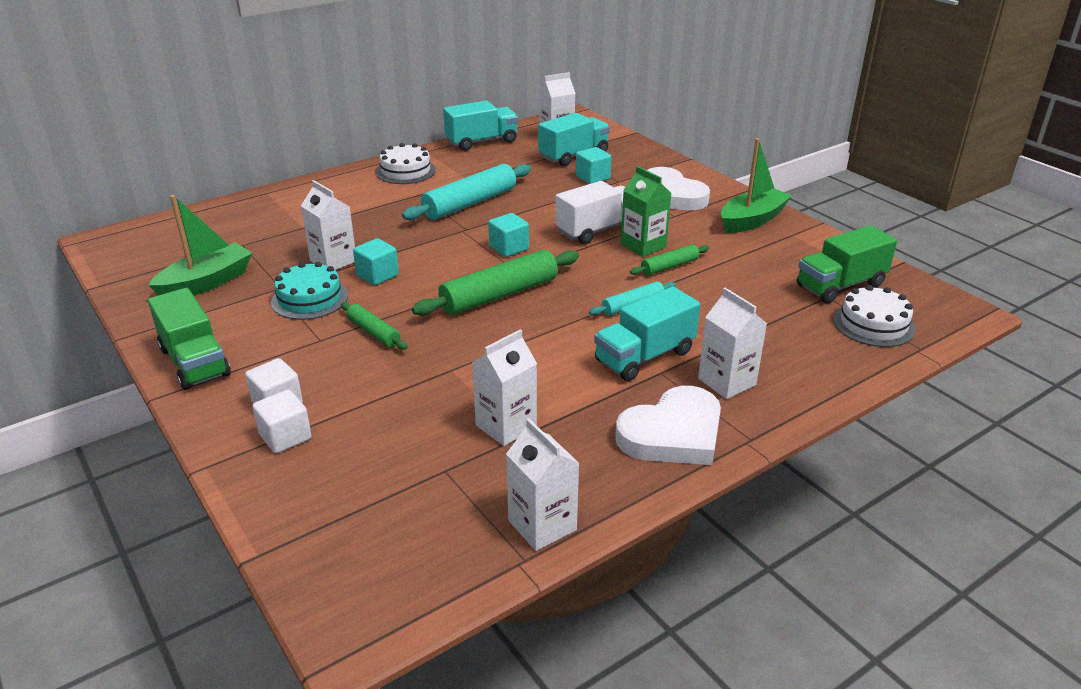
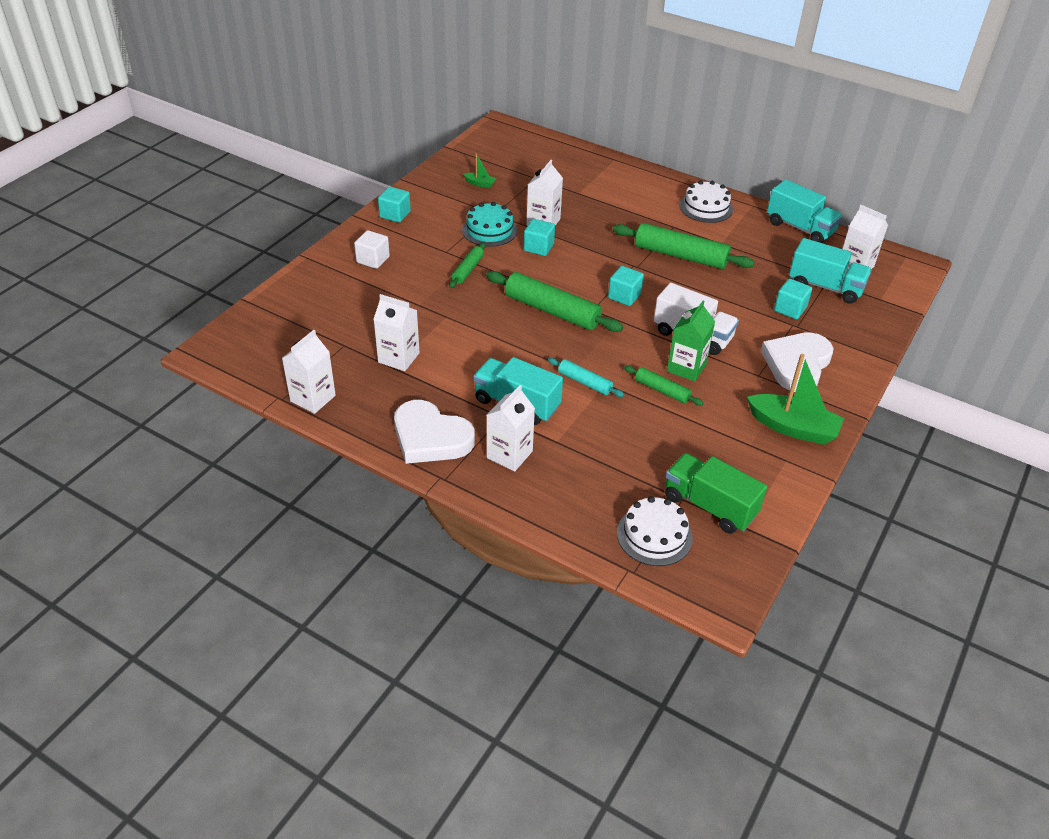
camera: 65 degrees right, 10 degrees up
green boat [148,195,252,295] -> green boat [463,154,496,188], size x0.46
green truck [148,288,231,390] -> turquoise cube [378,187,411,223]
white cube [253,390,312,453] -> none
turquoise rolling pin [402,164,531,220] -> green rolling pin [613,223,755,269]

